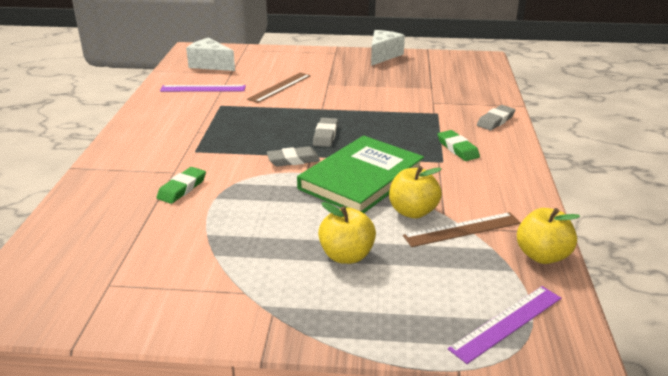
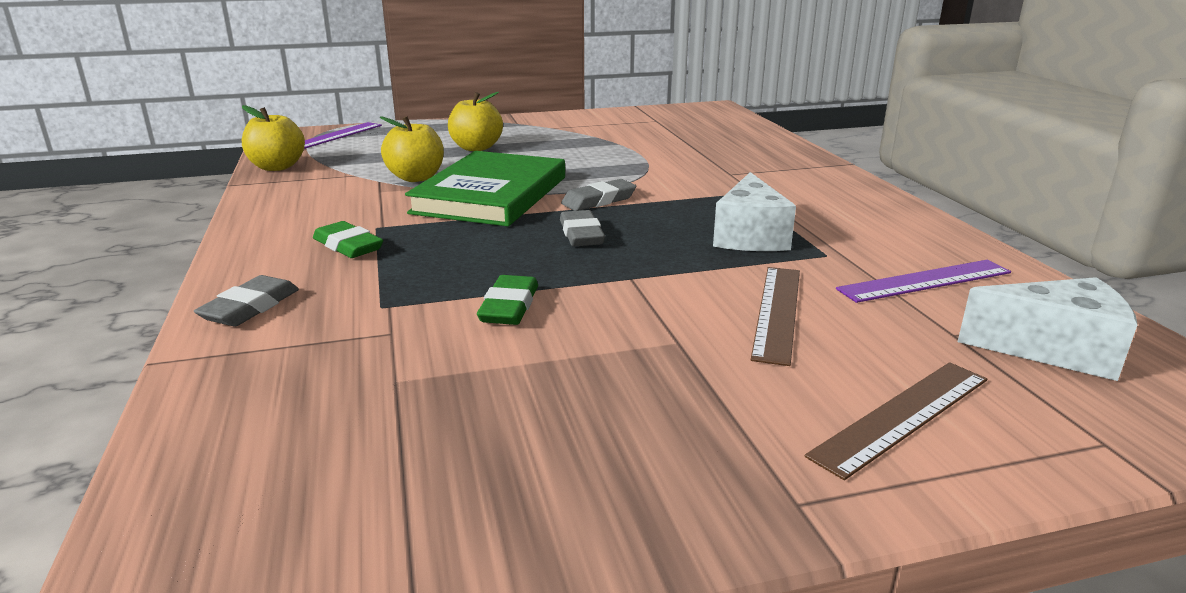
camera: 160 degrees right, 5 degrees down
green eraser [156,167,206,204] -> green eraser moved to [477,275,538,325]
white cheese [371,30,405,66] -> white cheese moved to [713,172,796,251]
brown ruler [403,212,521,247] -> brown ruler moved to [805,362,987,480]

